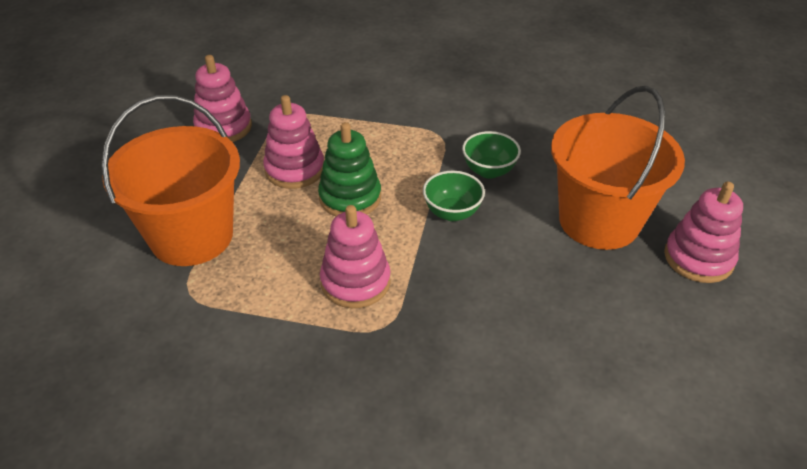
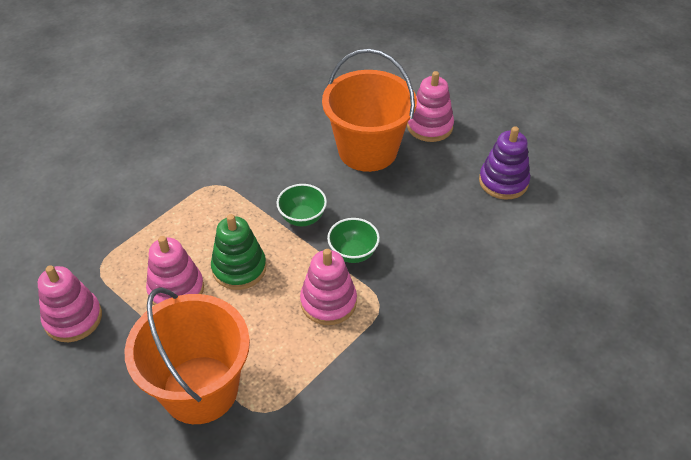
camera: 60 degrees left, 5 degrees up
green bowl [462,131,521,179] -> green bowl moved to [327,218,380,263]
none -> purple stacking toy [479,126,530,200]

